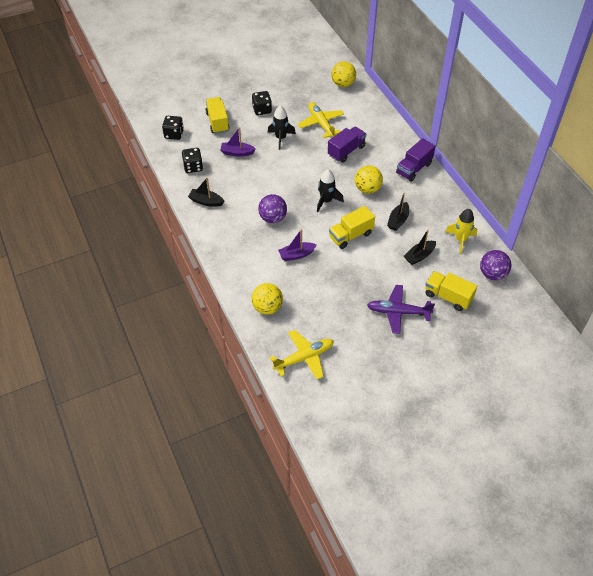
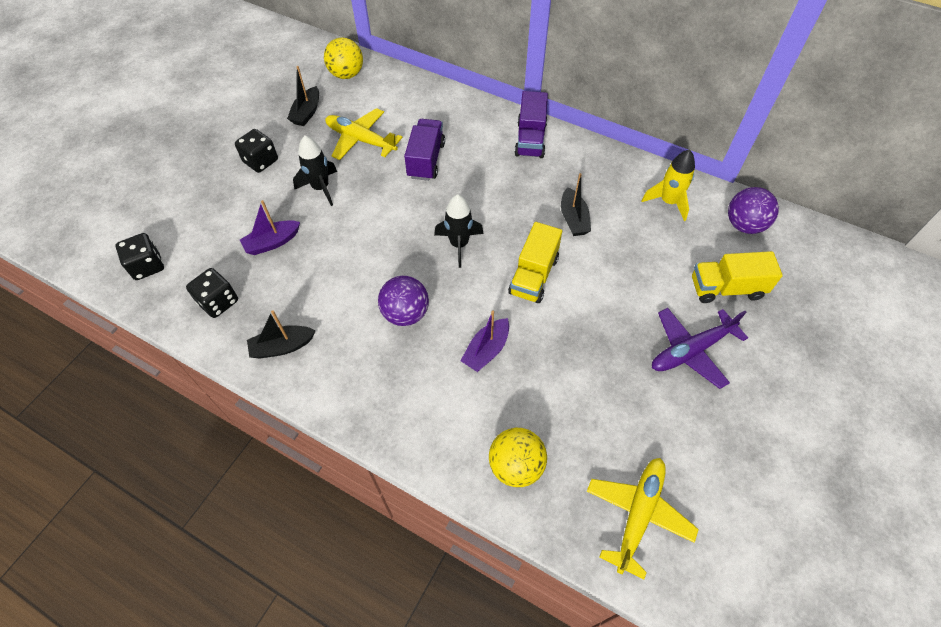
camera: 35 degrees left, 5 degrees up
yellow truck [205,97,230,134] -> none
yellow ball [355,165,383,194] -> none
black boat [404,229,436,265] -> black boat moved to [287,66,319,126]

